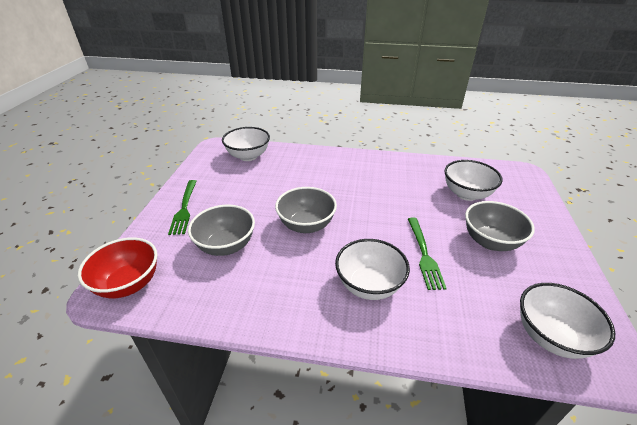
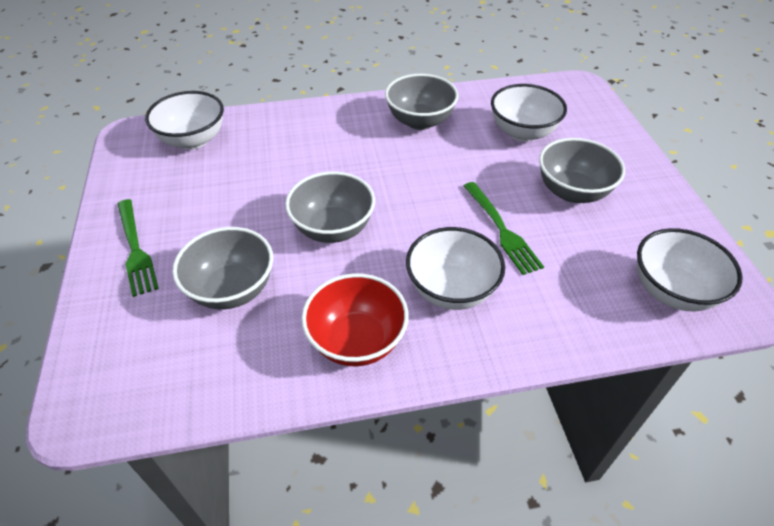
camera: 20 degrees left, 10 degrees up
red bowl [78,237,157,298] -> red bowl moved to [302,273,409,366]
none -> grey bowl [385,74,459,130]

